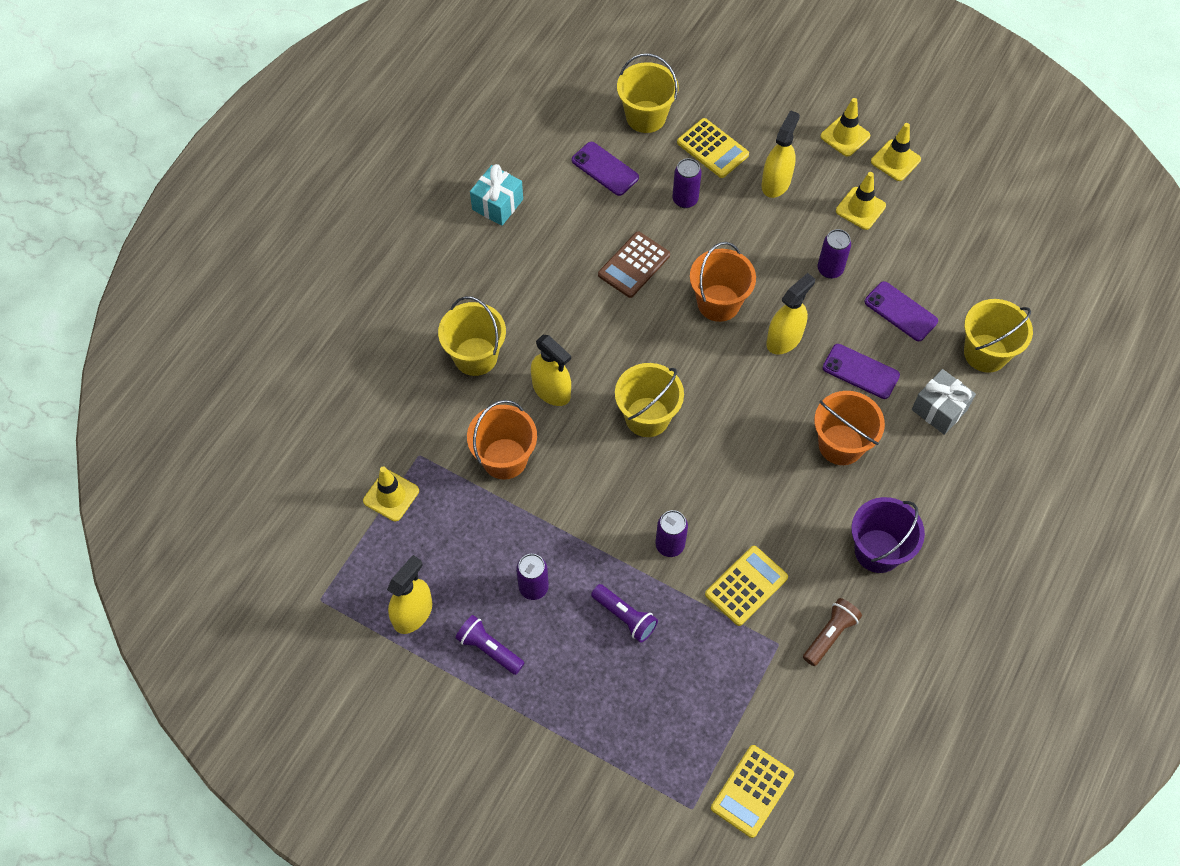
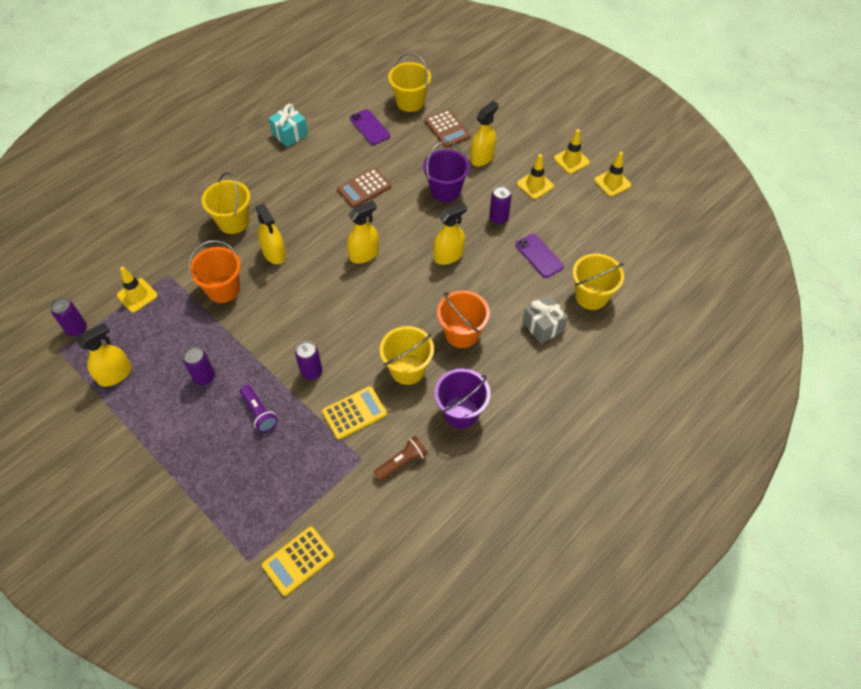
camera: 15 degrees right, 5 degrees down
purple flashlight [455,615,524,675] -> none
yellow bucket [615,363,684,437] -> yellow bucket moved to [380,326,434,385]
purple can [672,158,702,208] -> purple can moved to [50,297,87,337]
yellow calculator [677,118,749,178] -> brown calculator [425,109,471,148]
orange bucket [690,242,756,322] -> none
yellow traffic cone [821,98,870,157] -> yellow traffic cone moved to [594,152,631,197]
purple phone [822,344,900,399] -> none
none -> yellow spray bottle [347,200,379,263]
none -> purple bucket [423,141,470,202]

